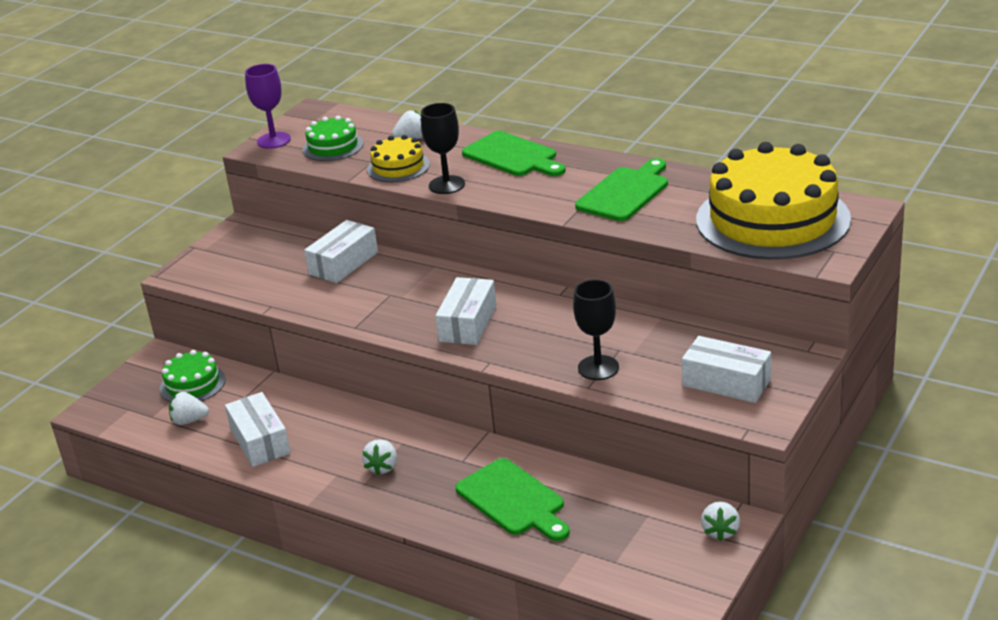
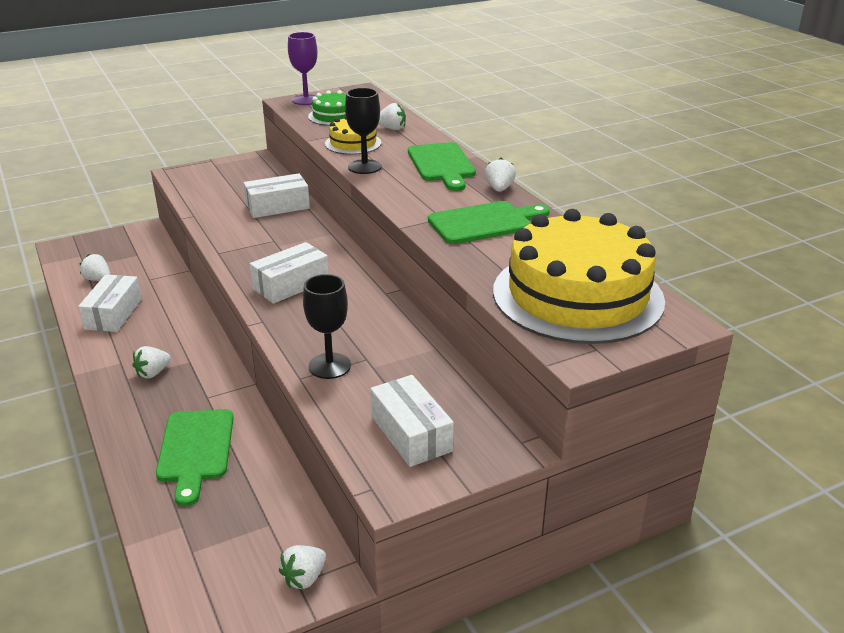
camera: 30 degrees right, 0 degrees up
green cake [160,350,226,402] -> none
none -> white strawberry [485,158,516,192]

